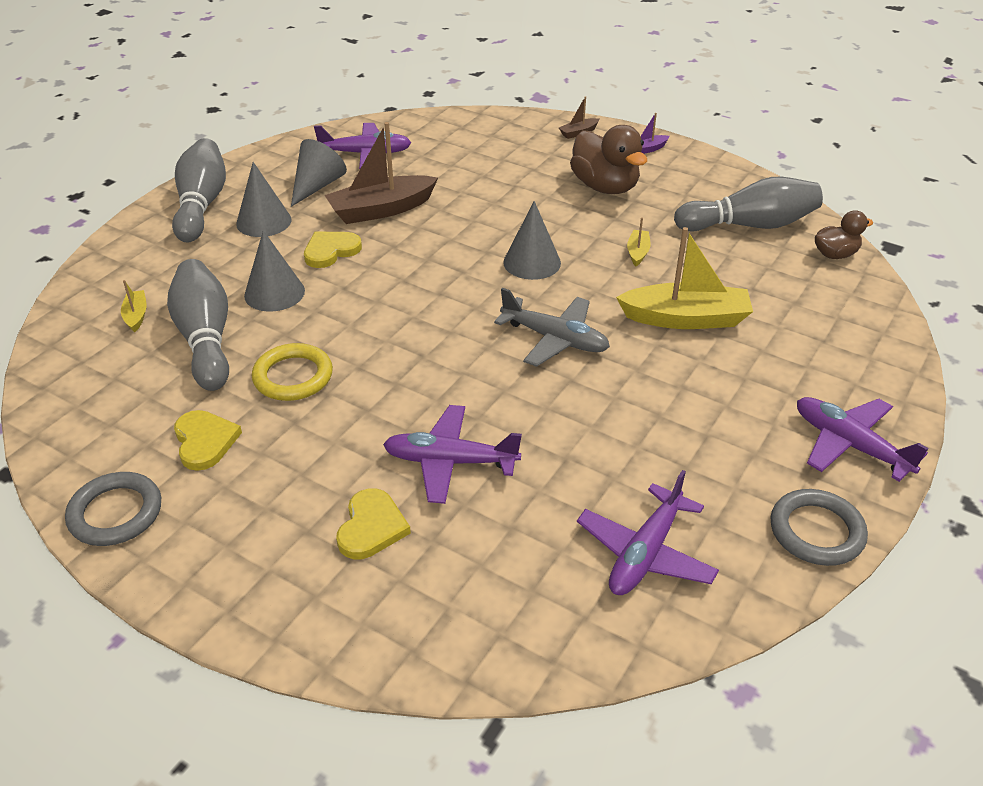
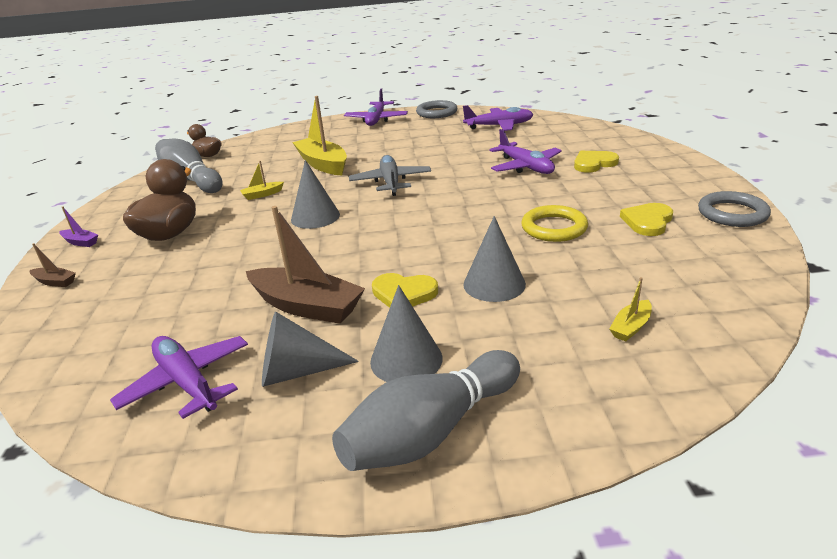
camera: 125 degrees left, 10 degrees down
grey bowling pin [167,259,229,391] -> none

